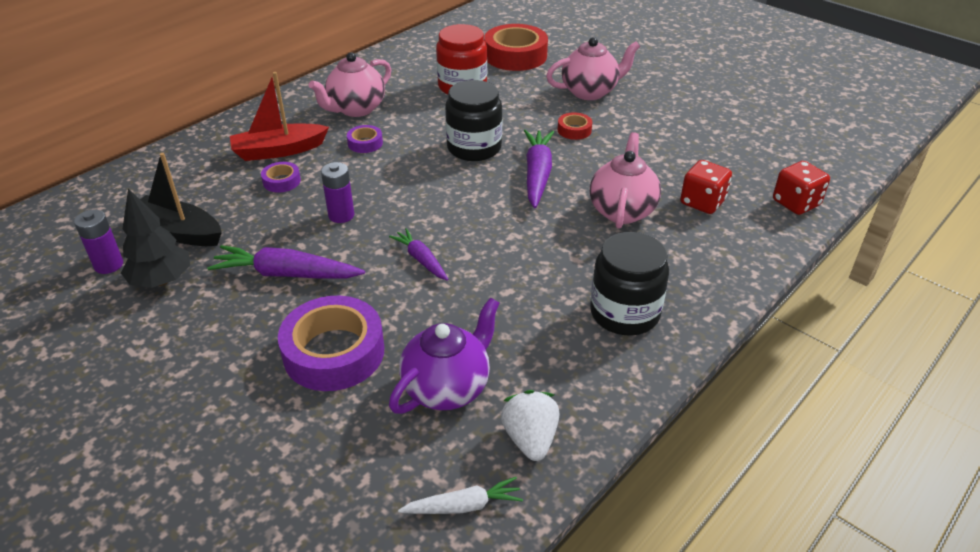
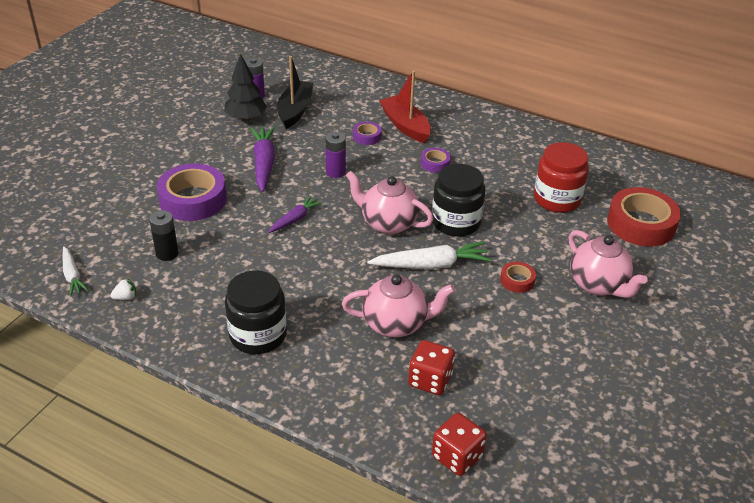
camera: 75 degrees right, 0 degrees up
pink teapot [309,52,391,117] -> pink teapot moved to [346,171,434,234]
purple teapot [389,297,500,414] -> black battery [149,210,179,261]
white strawberry [501,390,559,461] -> white strawberry [111,278,136,300], size x0.54
purple carrot [524,130,554,208] -> white carrot [367,241,492,269]

